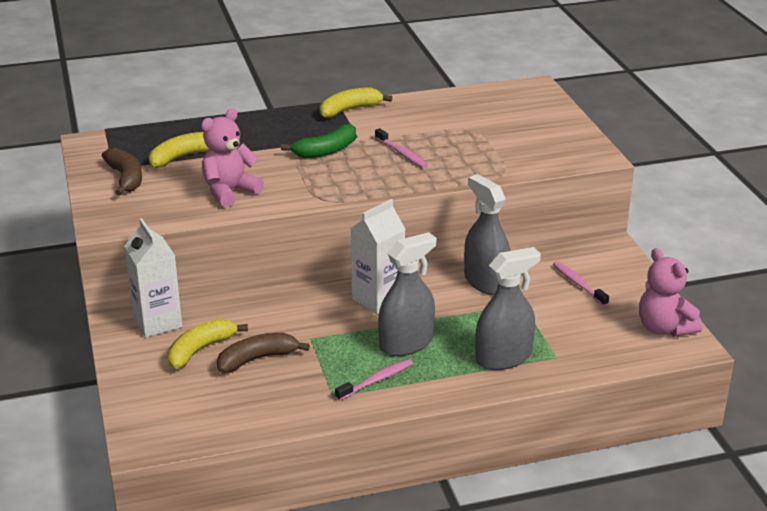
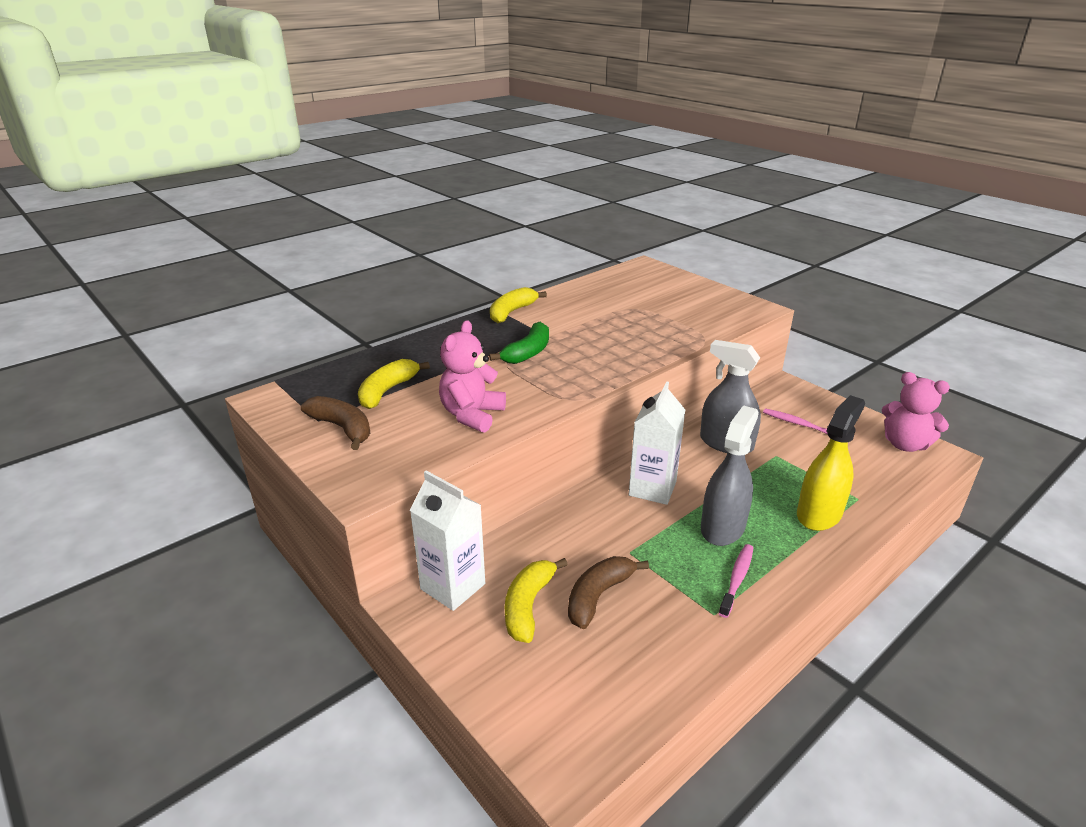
camera: 25 degrees left, 0 degrees up
pink toothbrush [375,128,428,168] -> none
grey spray bottle [475,247,541,370] -> yellow spray bottle [797,395,865,531]

